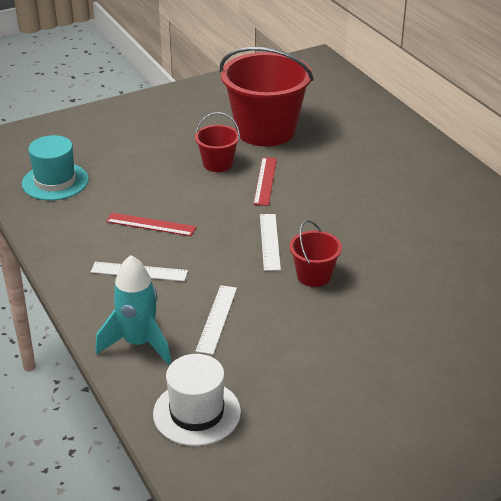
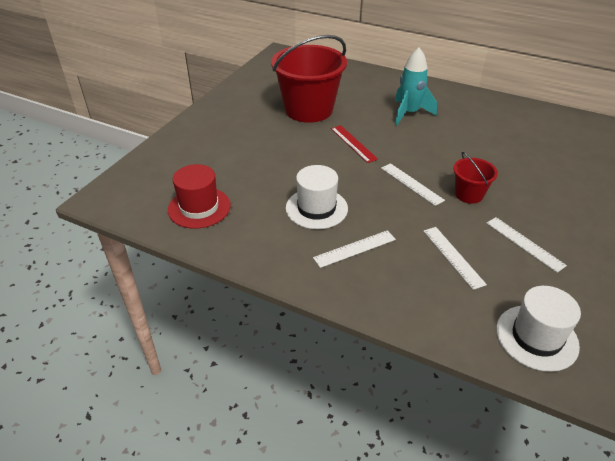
camera: 35 degrees left, 5 degrees up
turquoise hat [22,135,89,200] -> red hat [168,164,231,229]
turquoise rocket [95,255,171,365] -> turquoise rocket moved to [395,47,437,126]
red ruler [106,213,196,236] -> white hat [286,165,348,229]
red bucket [195,112,240,172] -> none
none -> white ruler [486,217,567,273]

